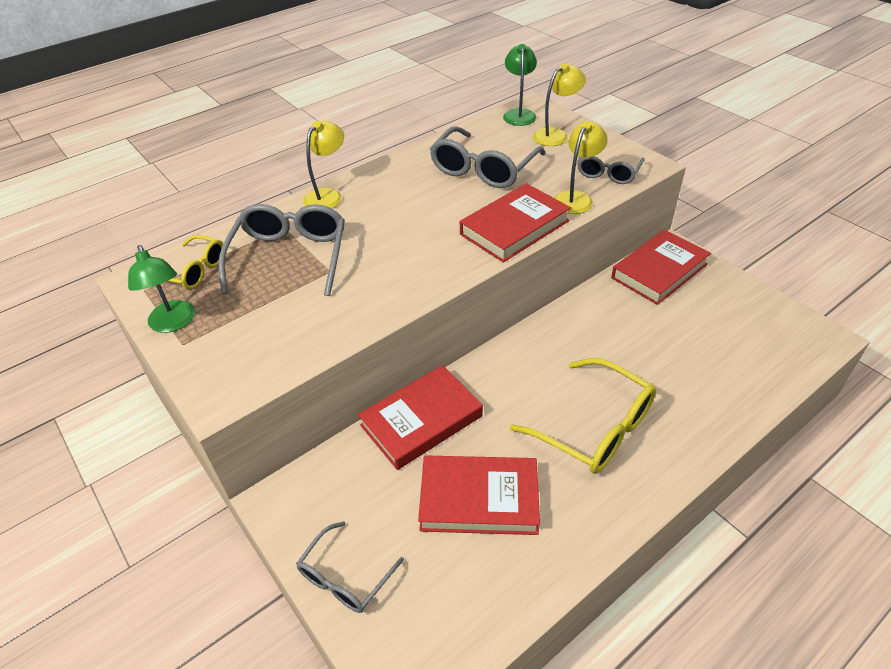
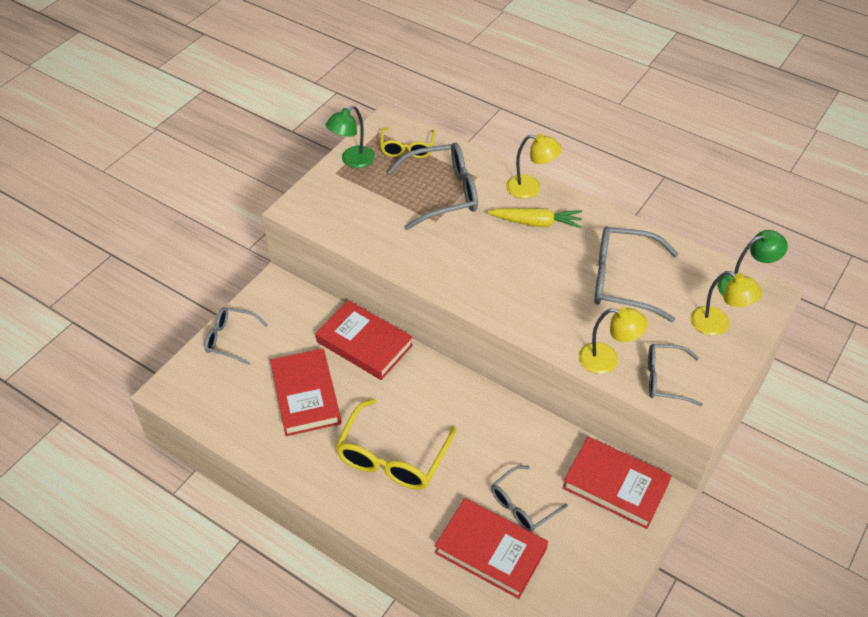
camera: 70 degrees right, 5 degrees up
red book [460,183,571,263] -> red book moved to [435,498,548,599]
none -> yellow carrot [487,208,582,228]
none -> grey glasses [491,465,568,532]

